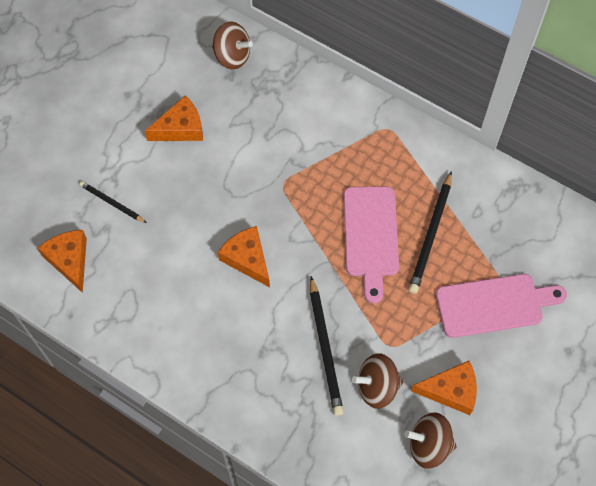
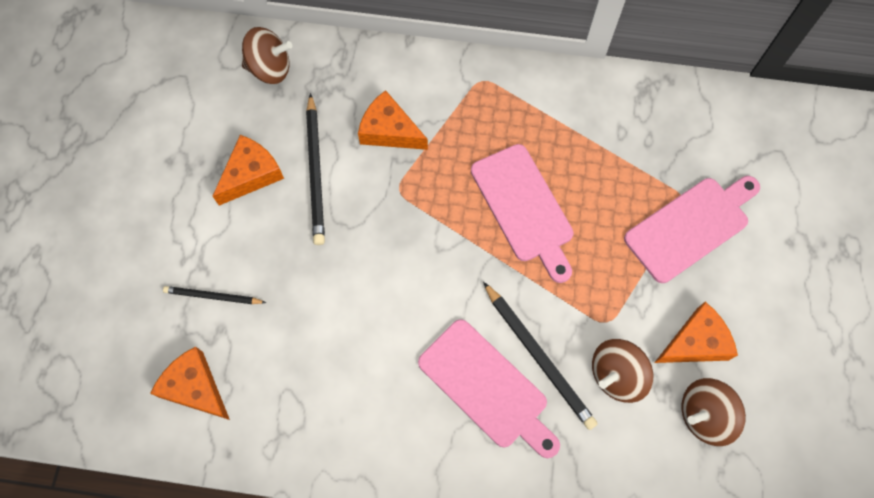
camera: 25 degrees left, 5 degrees up
orange cheese [218,226,270,287] -> orange cheese moved to [358,90,428,150]
black pencil [408,171,452,294] -> black pencil moved to [306,93,325,245]
none -> pink cutting board [418,319,560,458]

